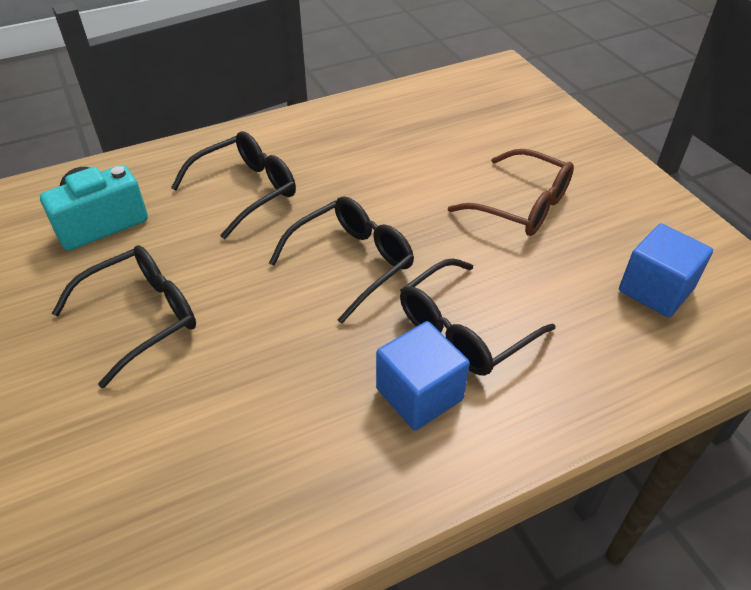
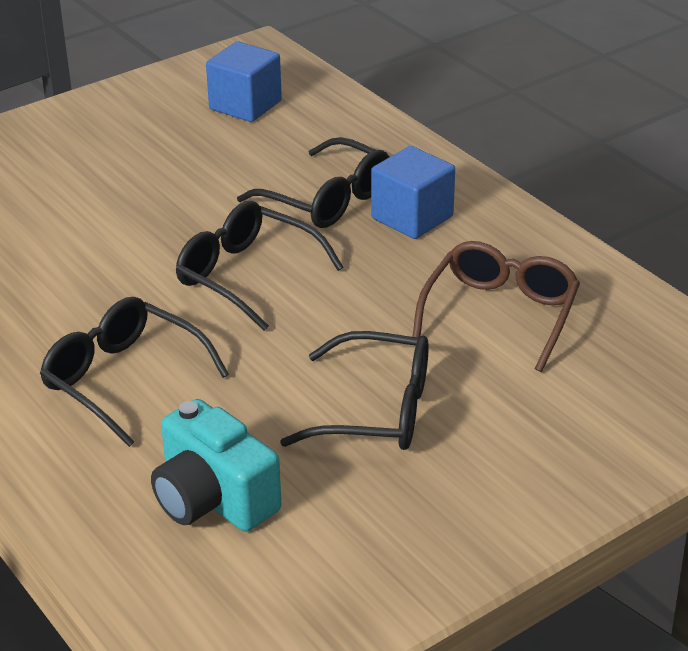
camera: 100 degrees left, 10 degrees down
black glasses [52,245,196,388] -> black glasses turned 150 degrees clockwise [280,331,429,450]
brown glasses [448,149,574,236] -> brown glasses moved to [413,241,580,372]

